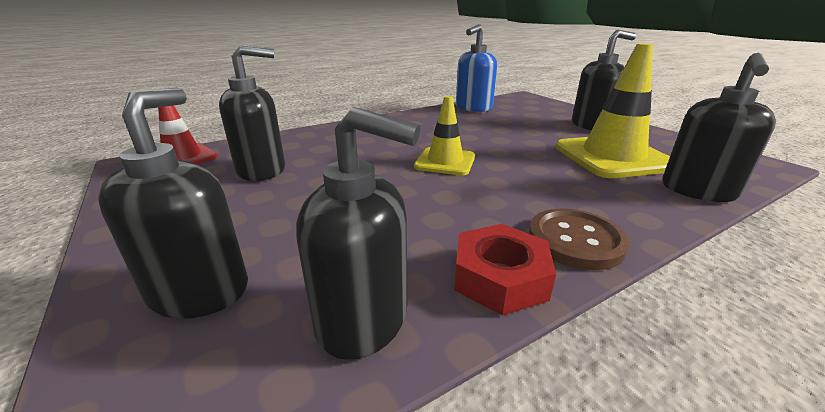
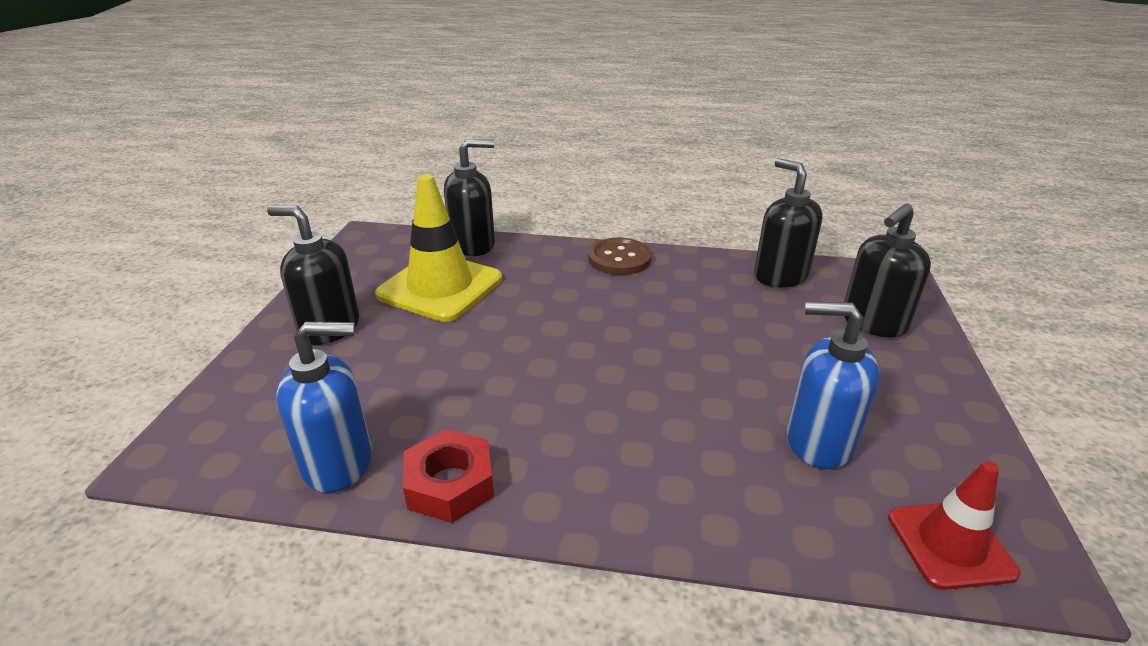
camera: 140 degrees left, 5 degrees up
black soap dispenser [219,44,285,181] -> blue soap dispenser [787,301,880,469]
yellow traffic cone [414,96,475,175] -> none
red nut [454,224,556,316] -> red nut moved to [403,429,494,523]

